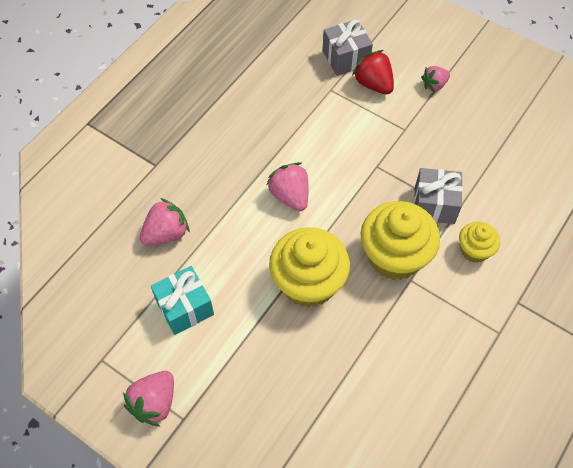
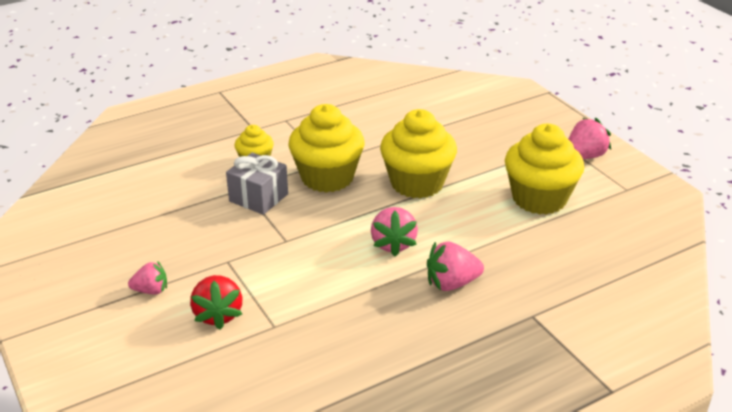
camera: 155 degrees left, 25 degrees down
pink strawberry [140,198,190,246] -> pink strawberry moved to [427,241,484,291]
turquoise gift [151,266,214,335] -> yellow cupcake [505,124,584,215]
grey gift [322,19,373,76] -> none

